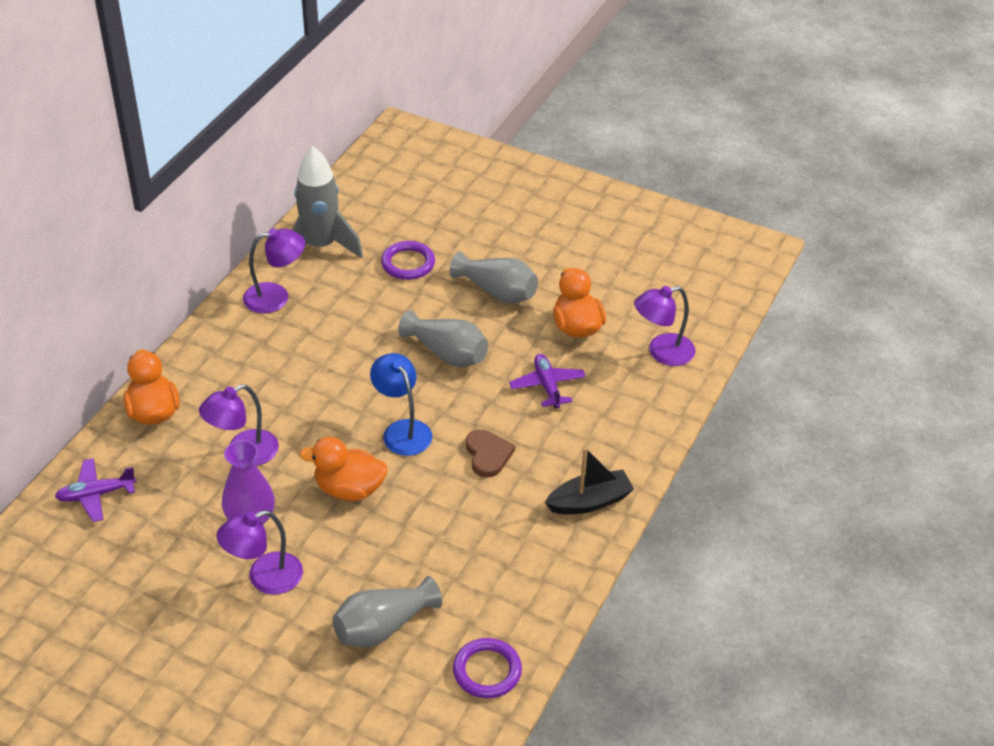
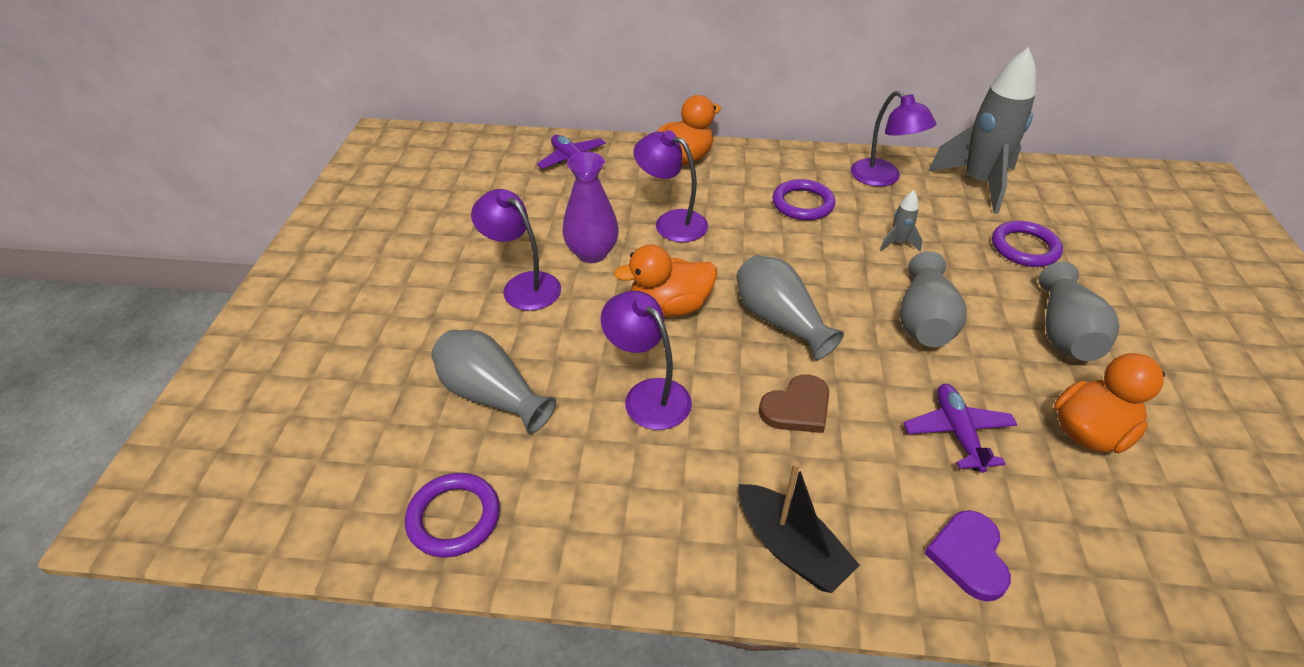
camera: 70 degrees right, 0 degrees up
orange duck [299,437,388,501] -> orange duck turned 90 degrees counterclockwise [614,245,717,317]
blue lamp [370,353,432,456] -> grey vase [736,255,844,360]
purple plane [509,354,586,408] -> purple plane turned 60 degrees counterclockwise [903,384,1017,473]
purple lamp [634,286,695,366] -> purple lamp moved to [601,291,692,430]
none -> purple ring [772,179,835,221]
none -> grey rocket [880,190,922,251]
none -> purple heart [924,510,1011,601]

